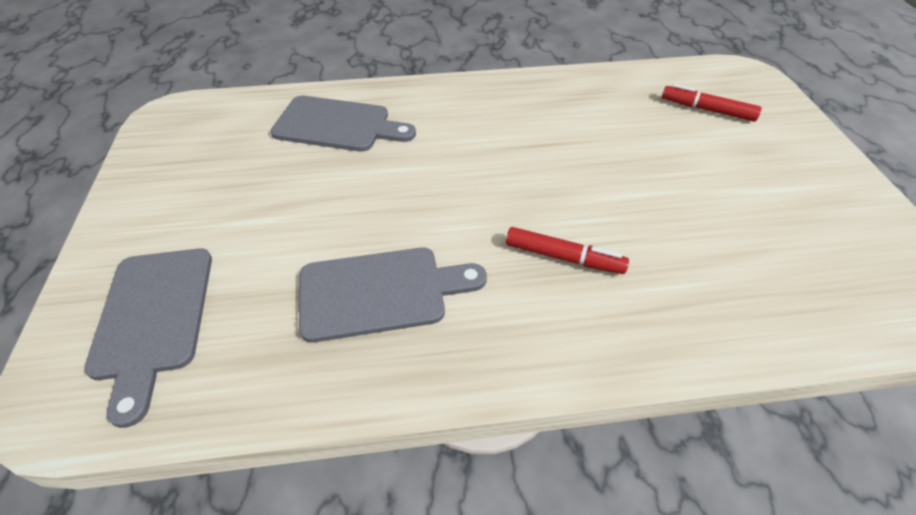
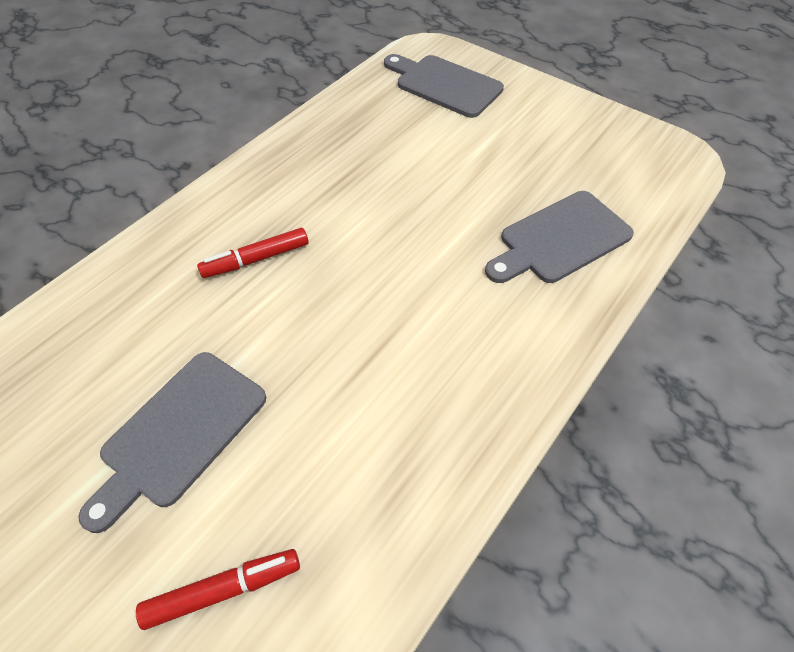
camera: 135 degrees right, 5 degrees up
grey cutting board [299,248,487,342] -> grey cutting board moved to [78,352,266,533]

